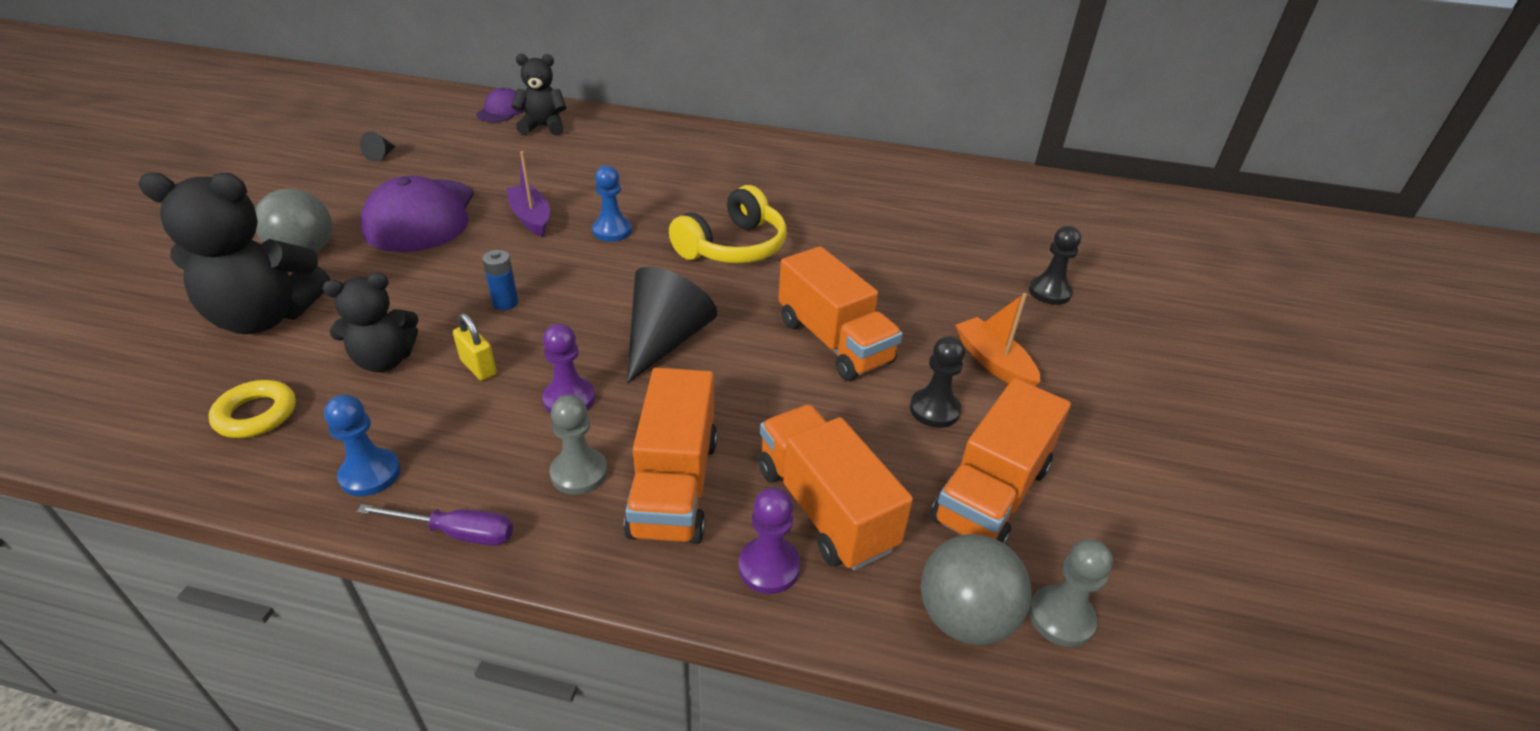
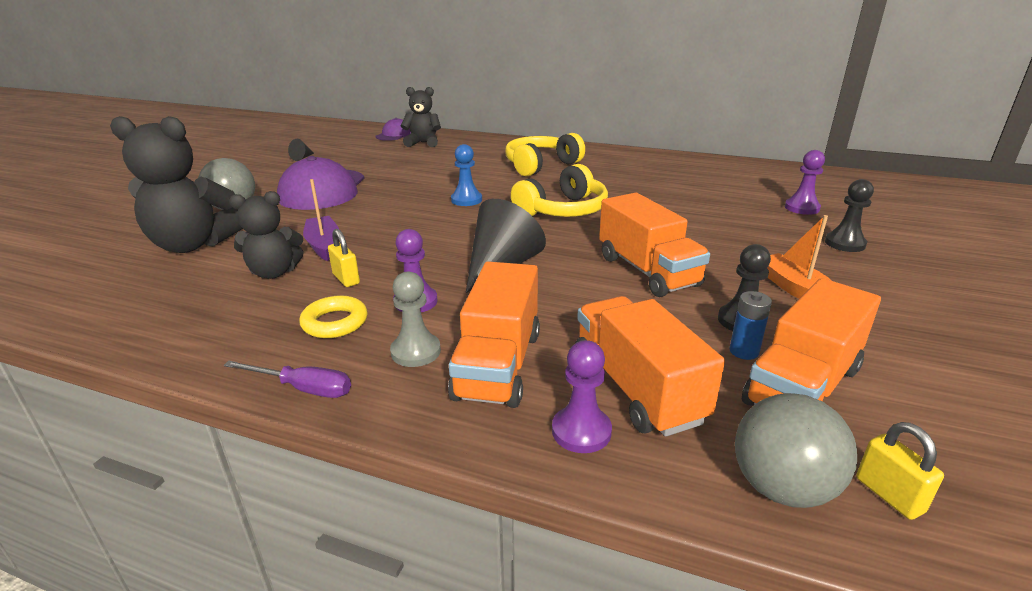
camera: 10 degrees right, 10 degrees down
yellow ring [208,380,296,438] -> yellow ring moved to [299,295,367,338]
blue pawn [324,395,401,496] -> none
blue battery [482,250,519,310] -> blue battery moved to [730,291,772,360]
purple boat [506,151,550,237] -> purple boat moved to [303,179,339,261]
grey pawn [1029,539,1113,647] -> yellow padlock [856,422,944,520]
none -> yellow headphones [505,133,585,177]
none -> purple pawn [785,150,825,215]

